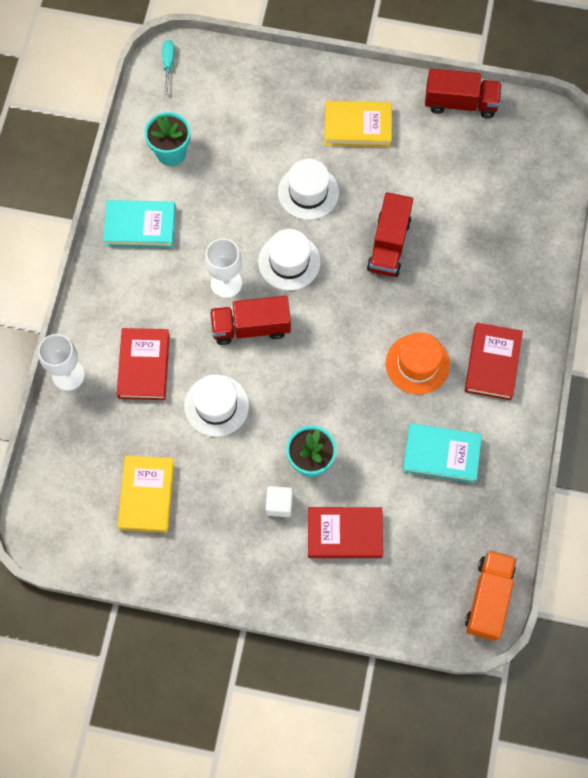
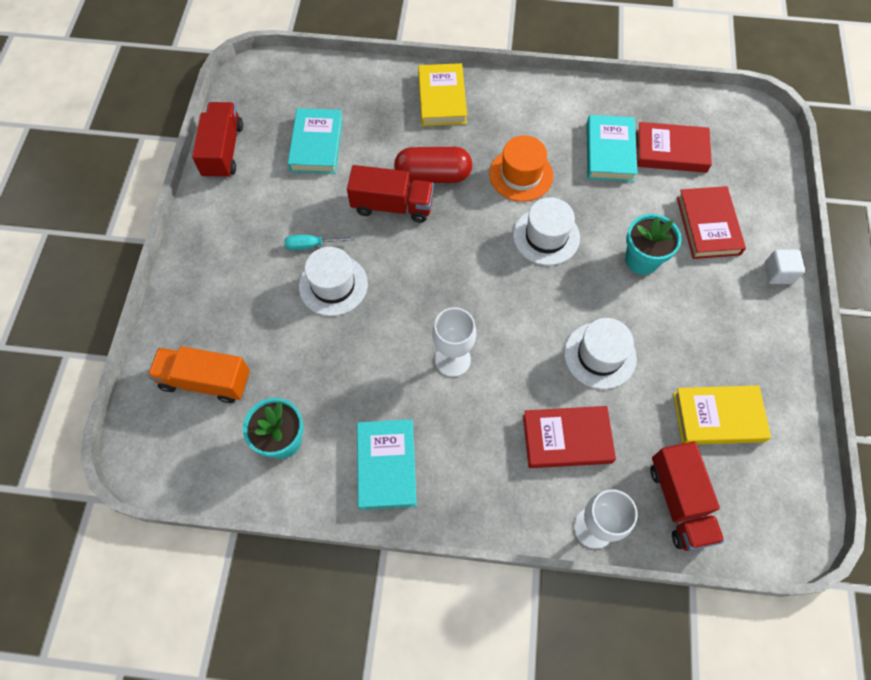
camera: 95 degrees left, 5 degrees down
turquoise screwdriver [162,40,175,94] -> turquoise screwdriver moved to [284,235,354,250]
red truck [210,296,291,345] -> red truck moved to [650,442,724,551]
white hat [258,229,321,290] -> white hat moved to [513,197,580,265]
white cube [265,486,293,517] -> white cube moved to [764,250,805,284]
yellow book [324,101,392,147] -> yellow book moved to [418,63,467,126]
red book [465,323,523,400] -> red book moved to [636,122,712,173]
orange truck [465,550,517,641] -> orange truck moved to [148,346,250,403]
none -> turquoise book [288,108,343,174]
none -> red capsule [394,147,472,183]

